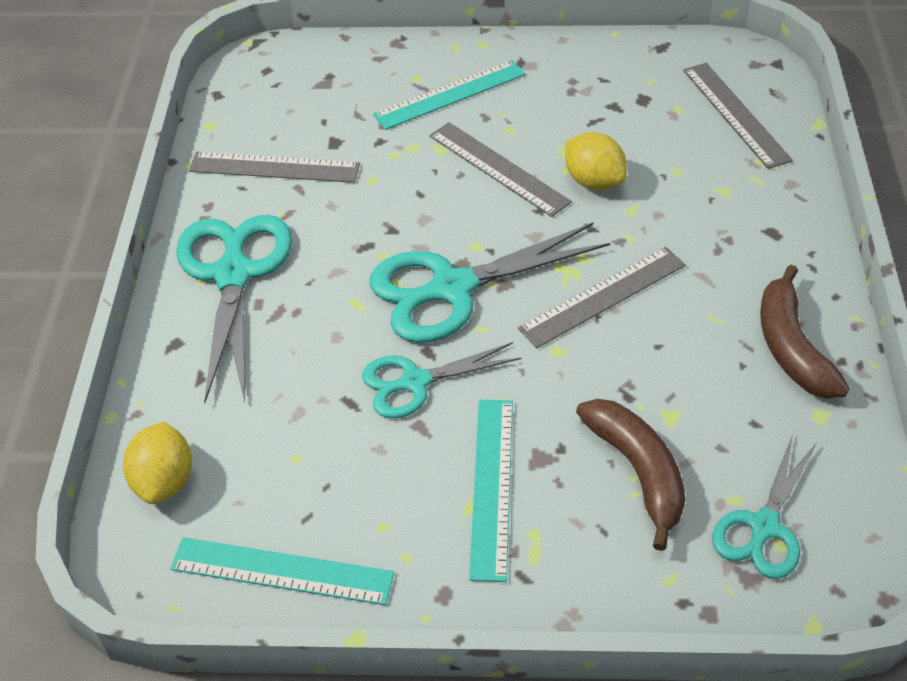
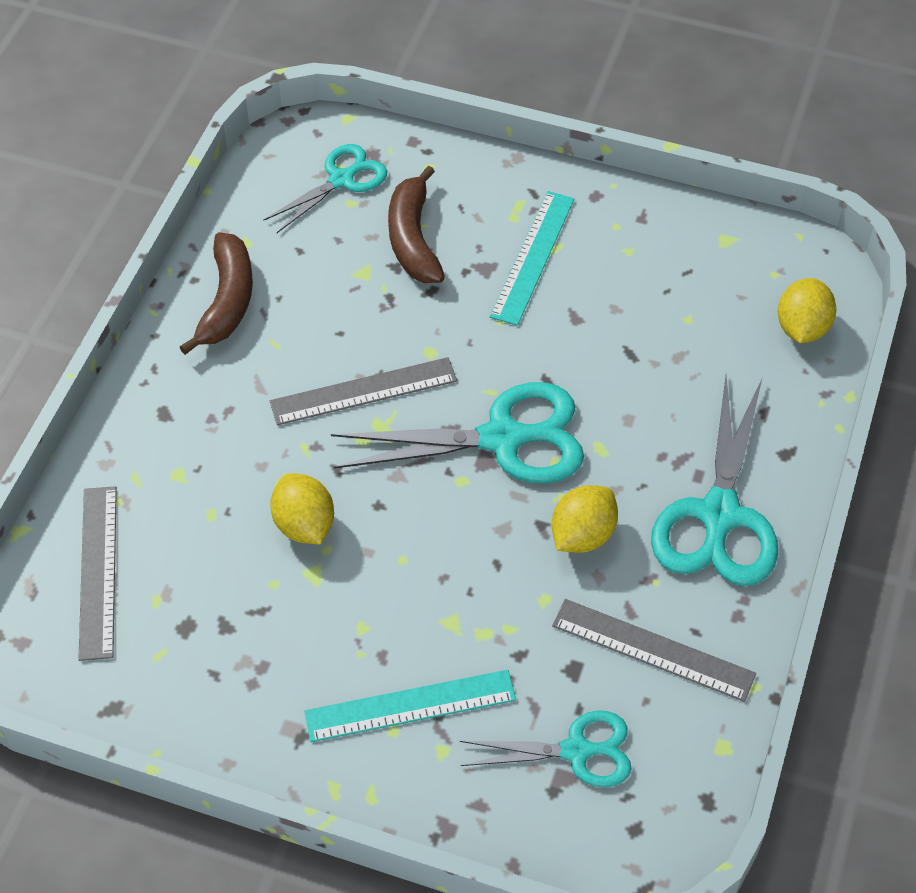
camera: 165 degrees left, 5 degrees up
turquoise ruler [170,537,394,605] -> none
turquoise scissors [362,342,521,418] -> turquoise scissors moved to [460,710,631,787]
grey ruler [429,122,572,217] -> none
none -> yellow lemon [552,485,618,553]

